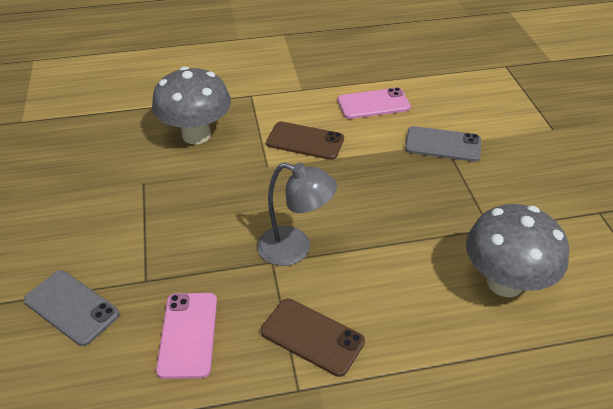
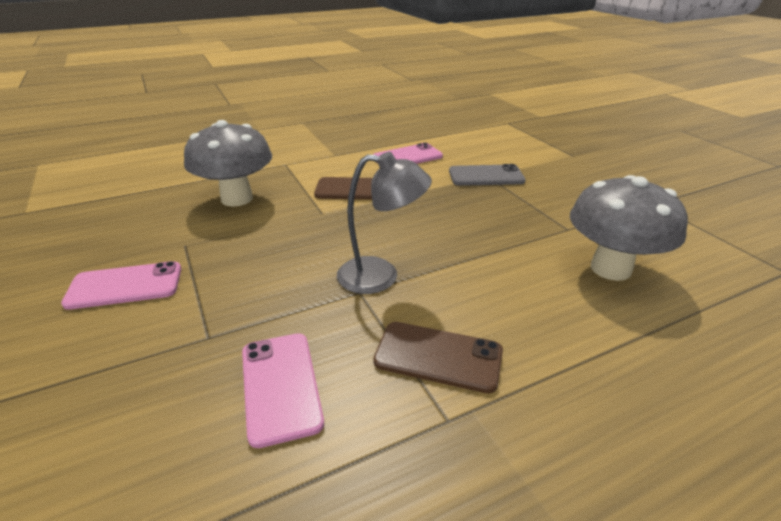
camera: 15 degrees left, 10 degrees down
grey phone [24,270,120,346] -> none
none -> pink phone [61,261,181,310]

